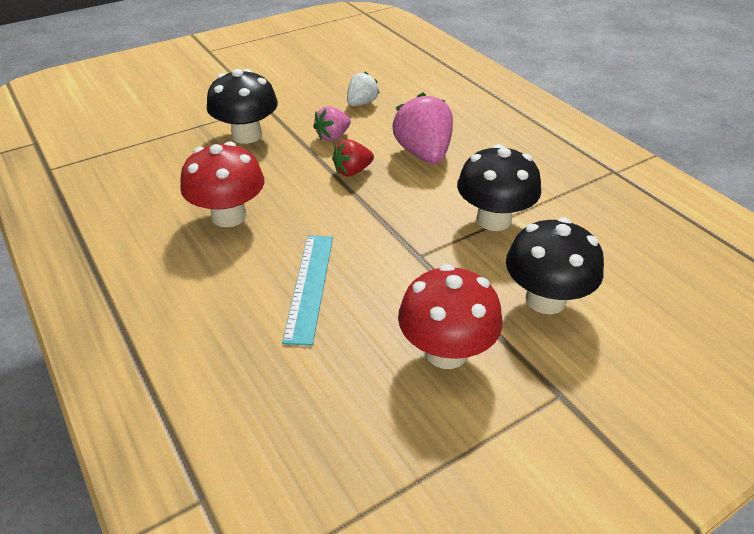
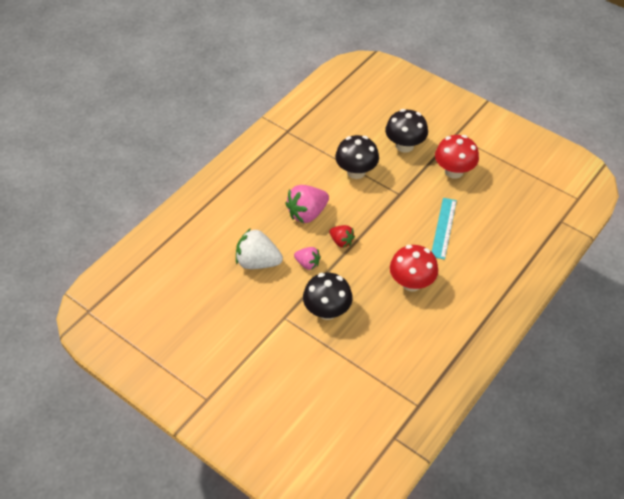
camera: 110 degrees left, 10 degrees up
turquoise ruler [282,235,333,346] -> turquoise ruler turned 60 degrees counterclockwise [432,198,457,260]
white strawberry [347,72,379,106] -> white strawberry [236,228,283,269], size x1.73

